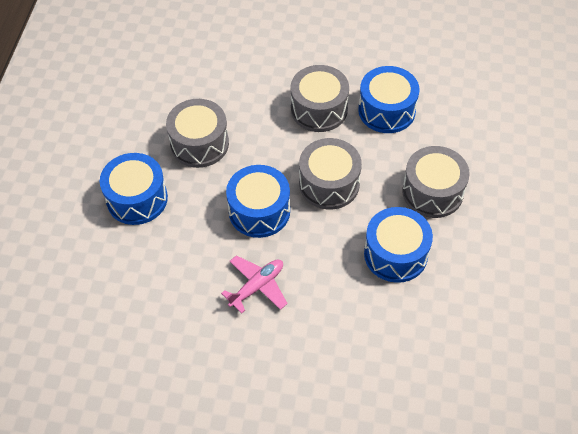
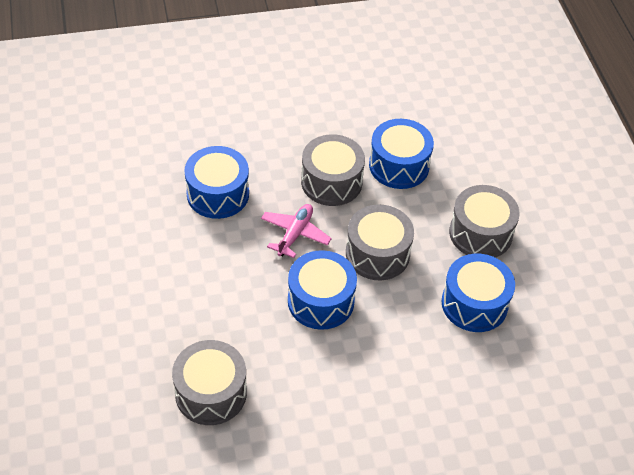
camera: 25 degrees left, 5 degrees down
blue drum [100,153,168,225] -> blue drum moved to [184,146,249,219]
grey drum [166,99,229,168] -> grey drum moved to [172,340,247,425]
pink plane [221,255,288,314] -> pink plane moved to [261,204,332,258]

